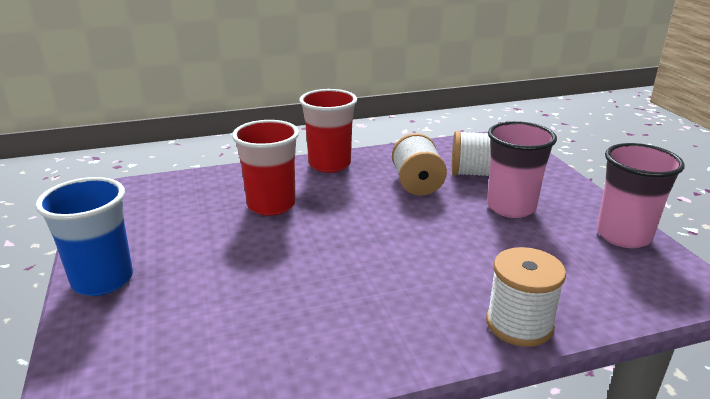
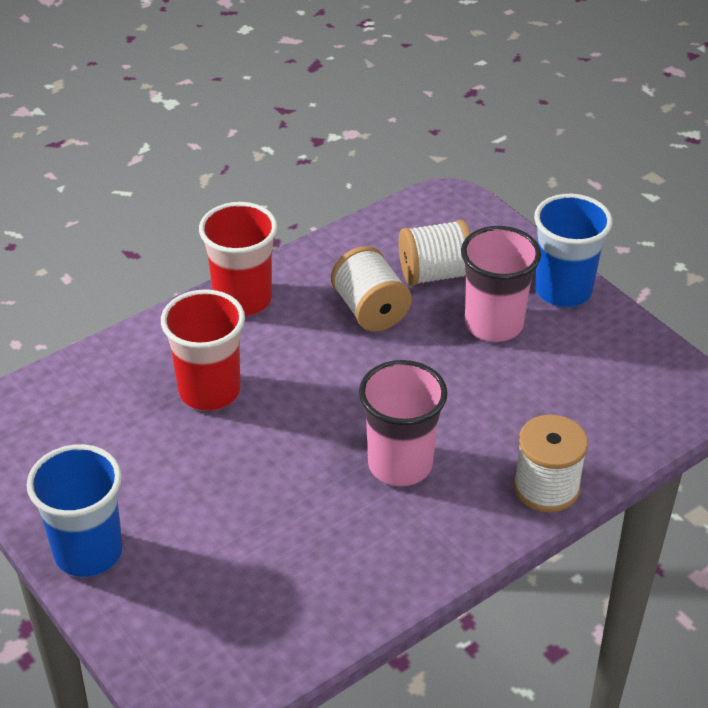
camera: 20 degrees left, 15 degrees up
pink cup [597,143,685,248] -> pink cup moved to [359,360,448,487]
none -> blue cup [534,194,613,307]

